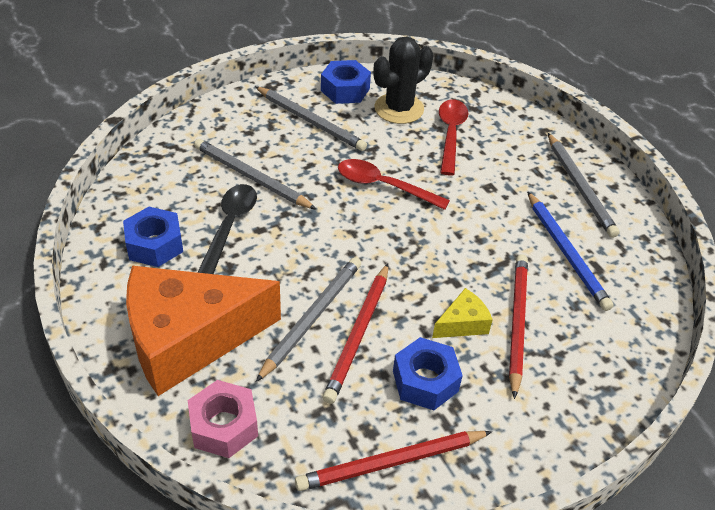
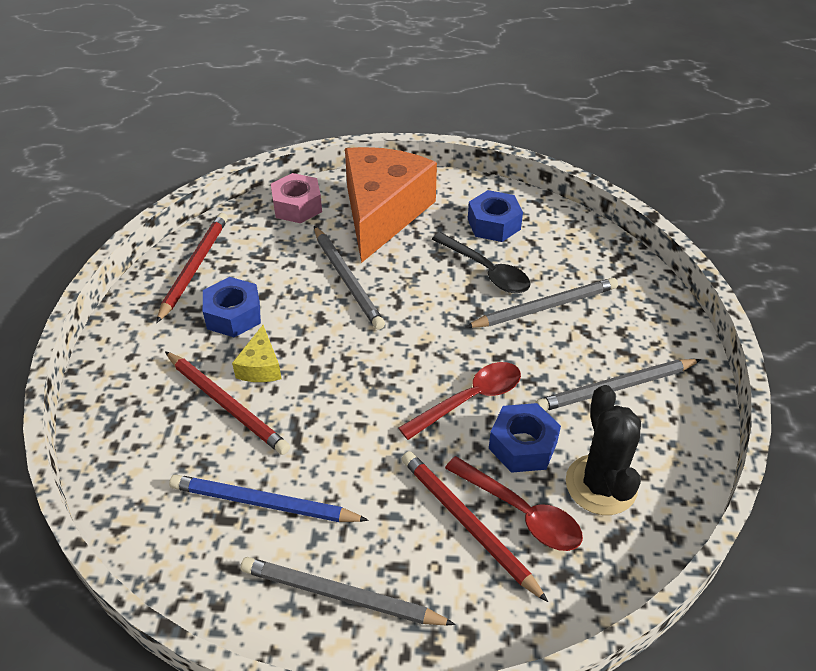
camera: 125 degrees right, 0 degrees up
blue nut [321,60,371,104] -> blue nut moved to [489,403,561,473]
red pencil [323,263,388,404] -> red pencil moved to [402,451,548,602]

